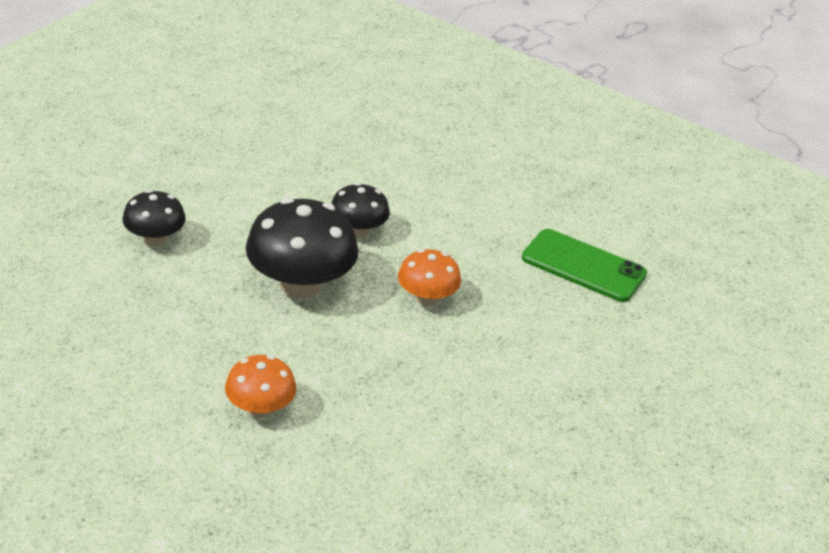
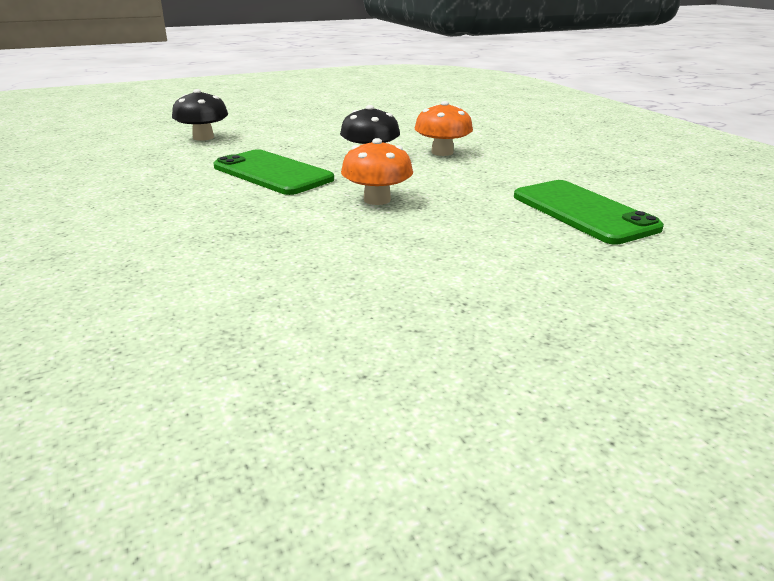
camera: 35 degrees right, 10 degrees down
orange mushroom [225,355,296,418] -> orange mushroom moved to [415,101,473,156]
black mushroom [246,198,358,298] -> green phone [214,149,334,195]

